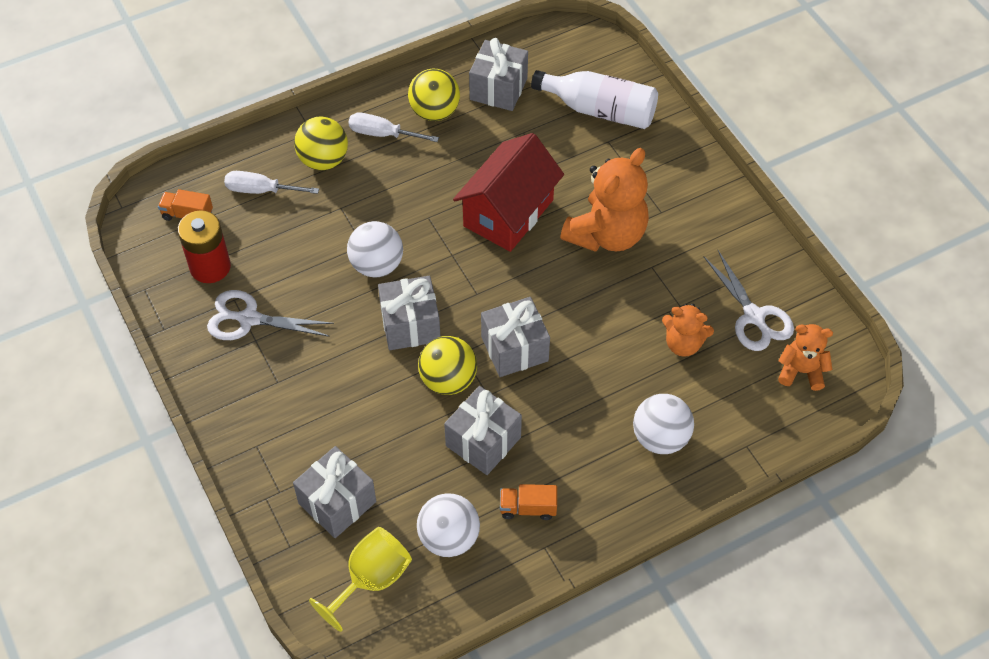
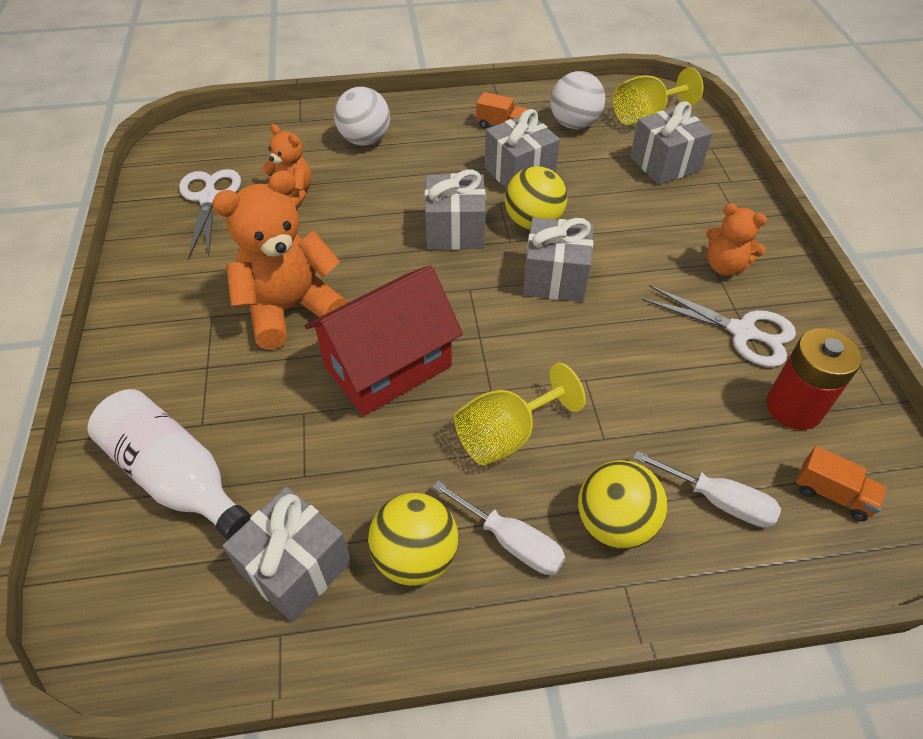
camera: 160 degrees left, 5 degrees down
white ball [347,221,403,277] -> none
orange teddy bear [778,324,833,391] -> orange teddy bear moved to [706,203,767,276]
none -> yellow goblet [454,363,586,465]

